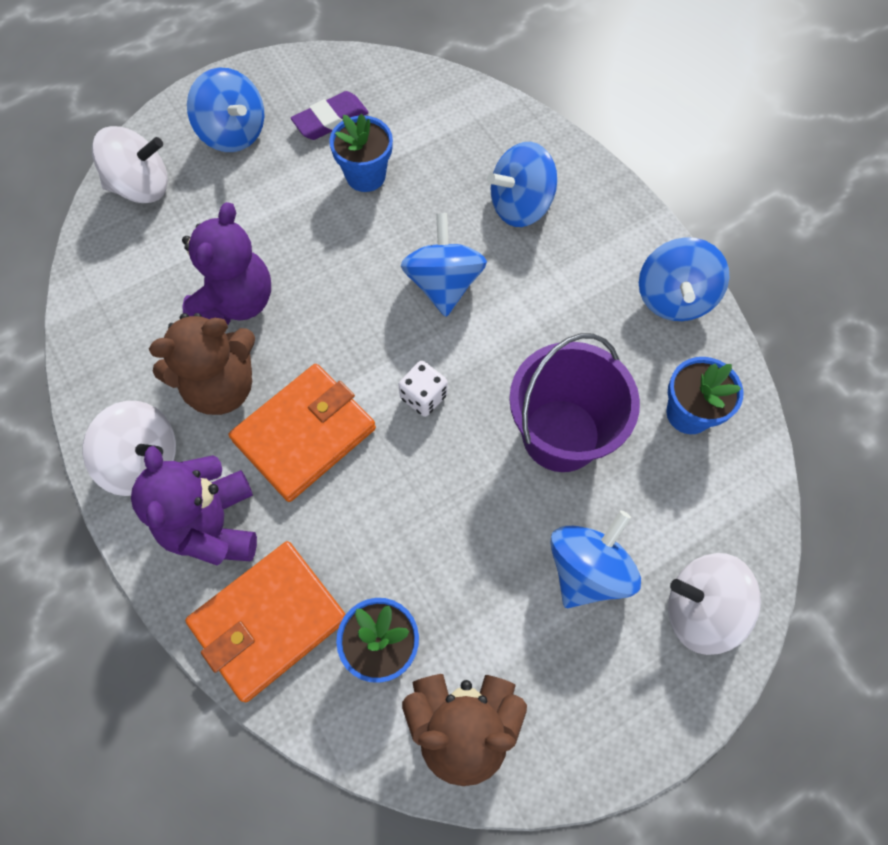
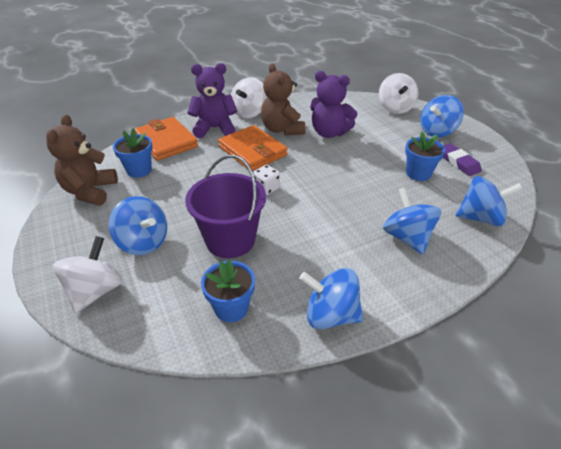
camera: 95 degrees right, 25 degrees down
blue spinning top [400,213,487,317] -> blue spinning top moved to [456,176,523,226]

